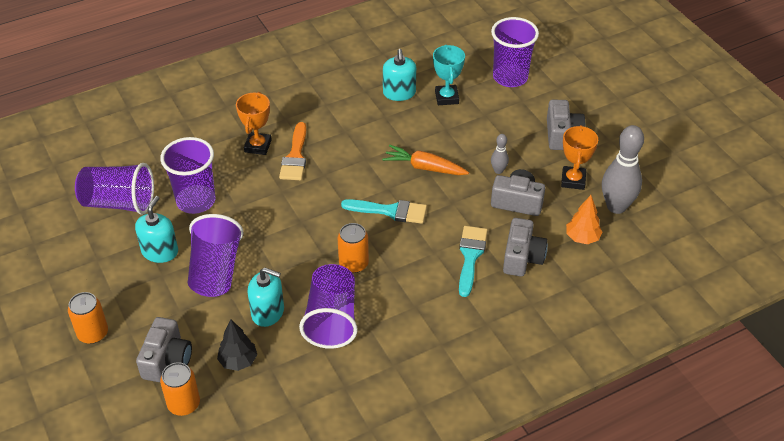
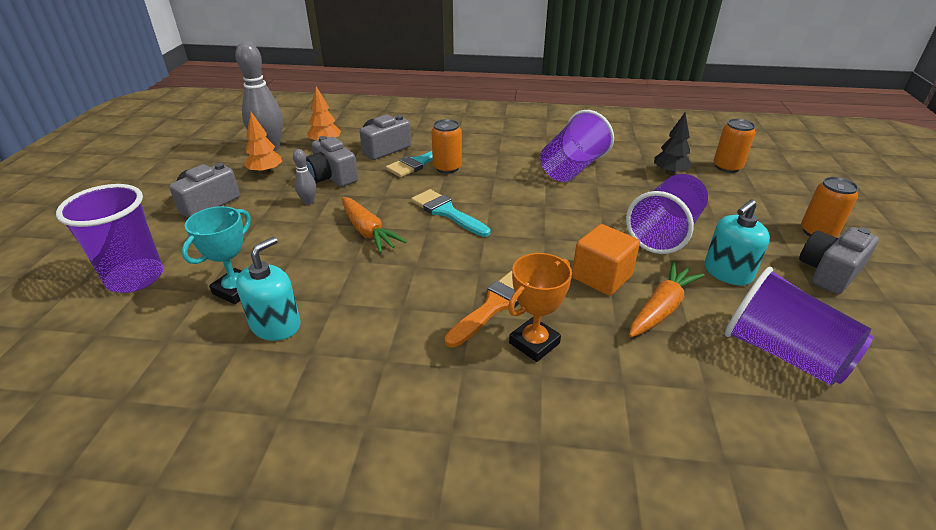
camera: 145 degrees left, 10 degrees down
grey camera [136,317,192,382] -> grey camera moved to [799,227,879,294]
purple cup [160,137,215,214] -> orange carrot [629,262,705,337]
turquoise soap dispenser [248,268,284,327] -> none
orange can [338,223,369,273] -> orange can moved to [431,119,462,173]
orange trophy [561,125,598,190] -> orange tree [244,112,282,175]
none -> orange cube [572,224,640,296]

